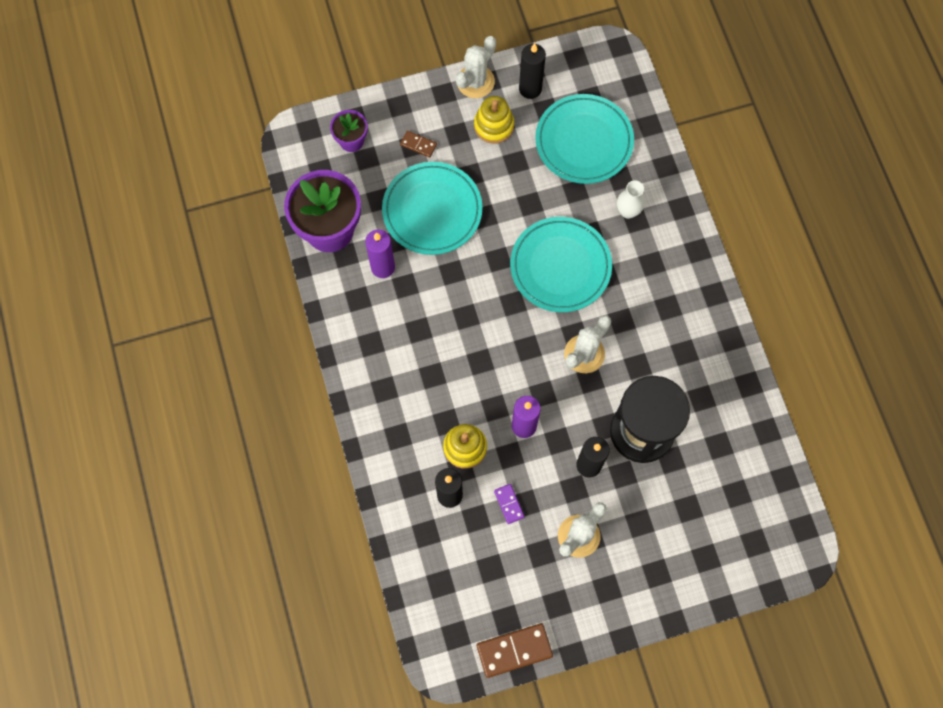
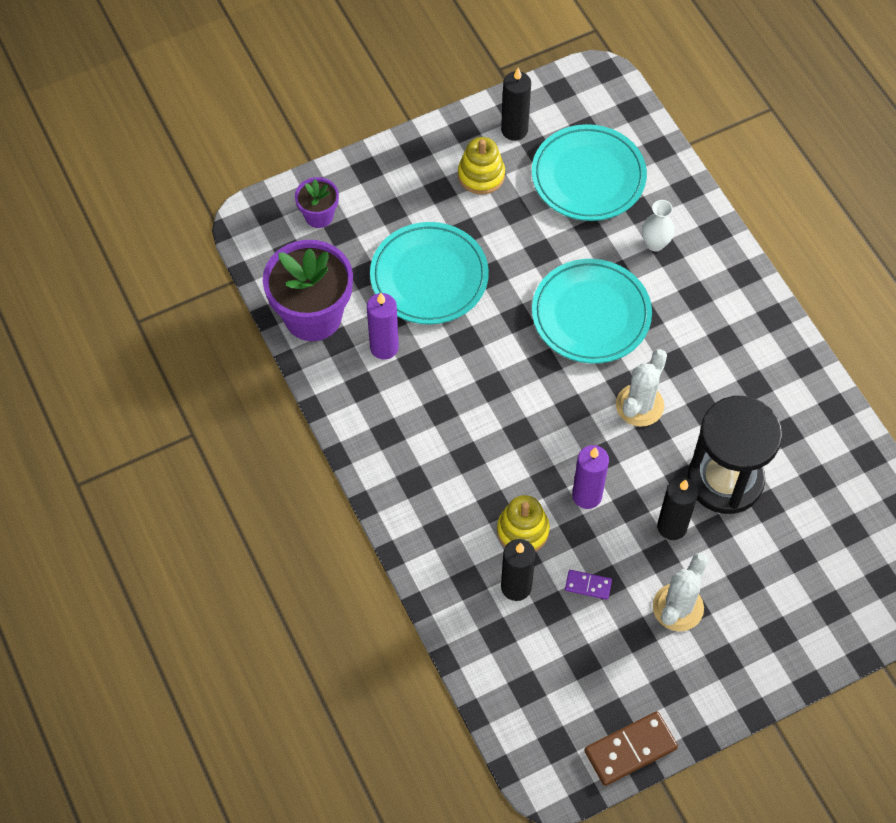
camera: 10 degrees left, 10 degrees down
brown domino [400,131,437,158] -> none
white cactus [455,36,496,98] -> none
purple domino [494,484,524,524] -> purple domino turned 45 degrees counterclockwise [565,570,612,600]

